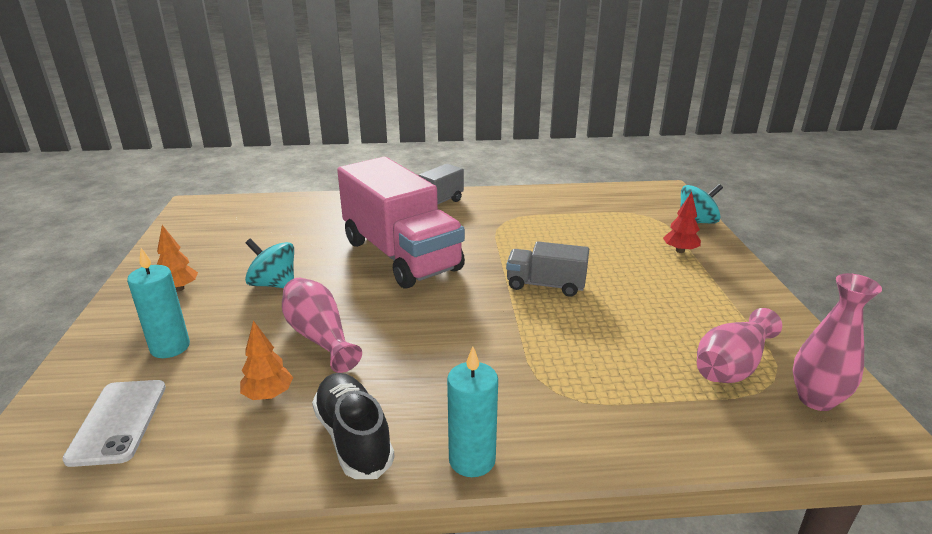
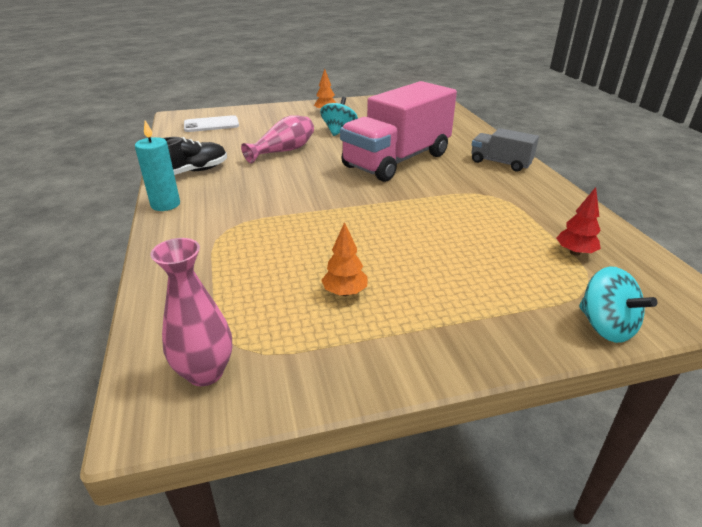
camera: 80 degrees right, 5 degrees up
turquoise candle [127,248,190,358] -> none
orange tree [240,320,293,400] -> orange tree moved to [321,222,368,296]
grey truck [506,241,589,297] -> none
red tree [663,192,701,253] -> red tree moved to [556,187,601,256]
pink vase [697,308,782,383] -> none

